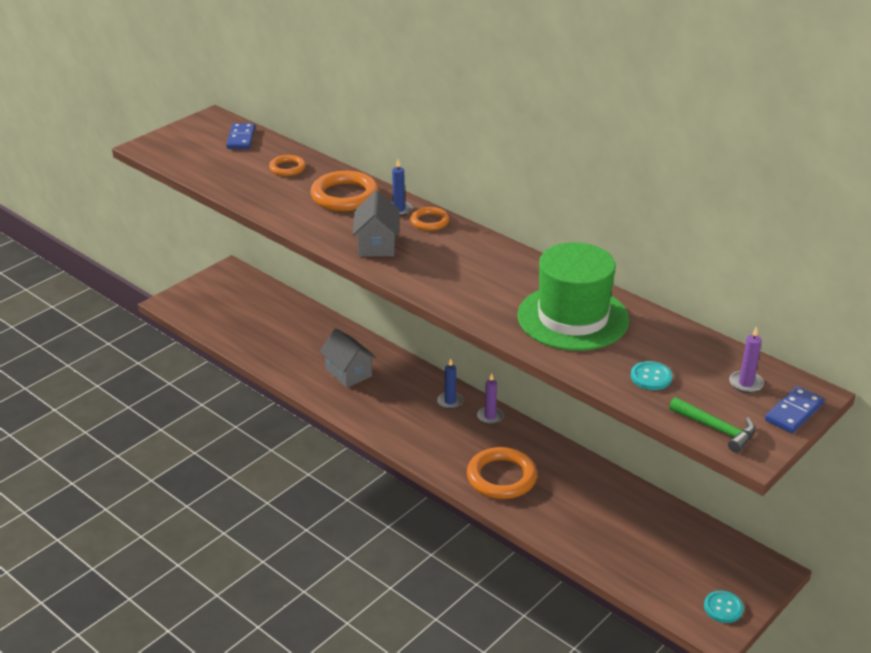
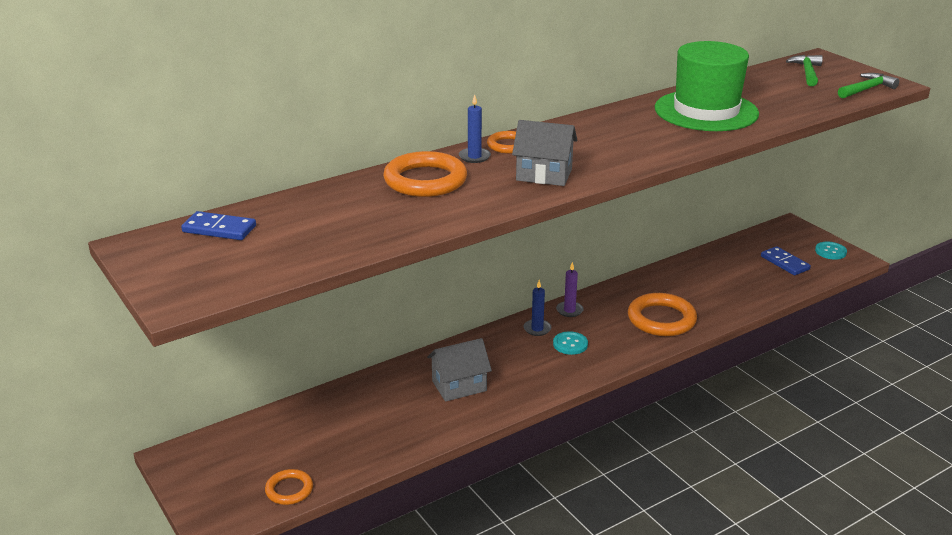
camera: 75 degrees left, 5 degrees down
orange ring [269,155,306,176] -> orange ring moved to [265,469,313,505]
turquoise button [631,361,672,390] -> turquoise button moved to [553,331,588,355]
purple candle [729,326,764,393] -> green hammer [786,55,823,86]
blue domino [765,386,824,433] -> blue domino moved to [761,246,811,275]

